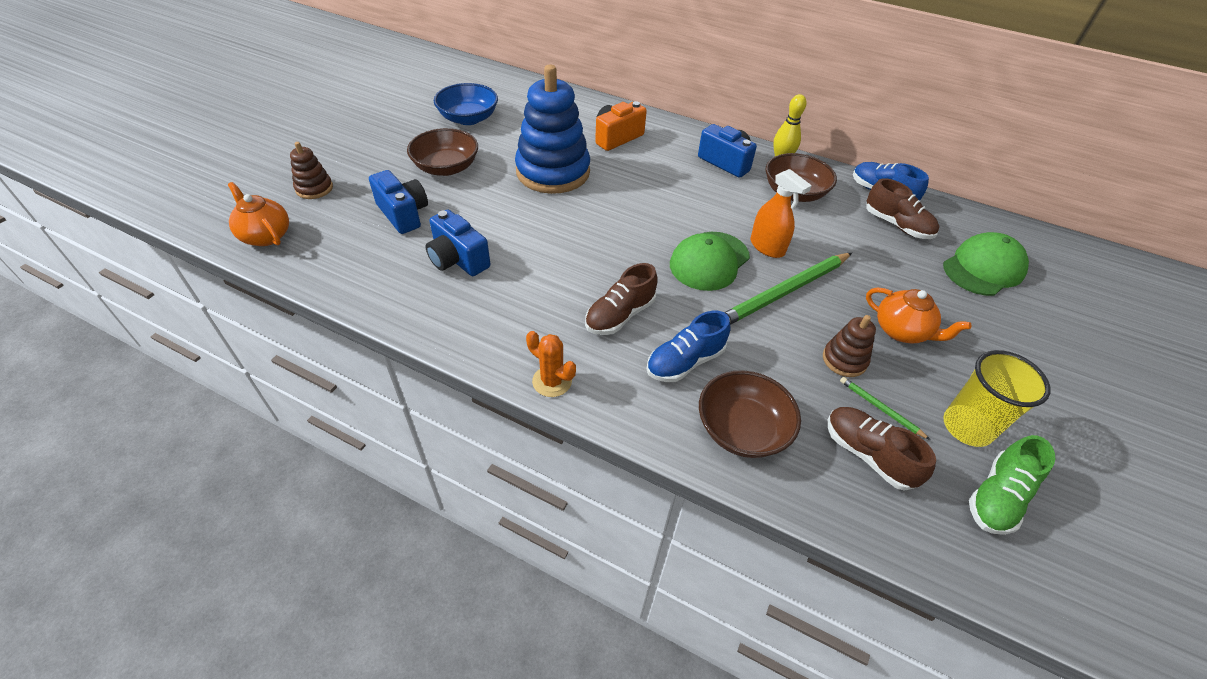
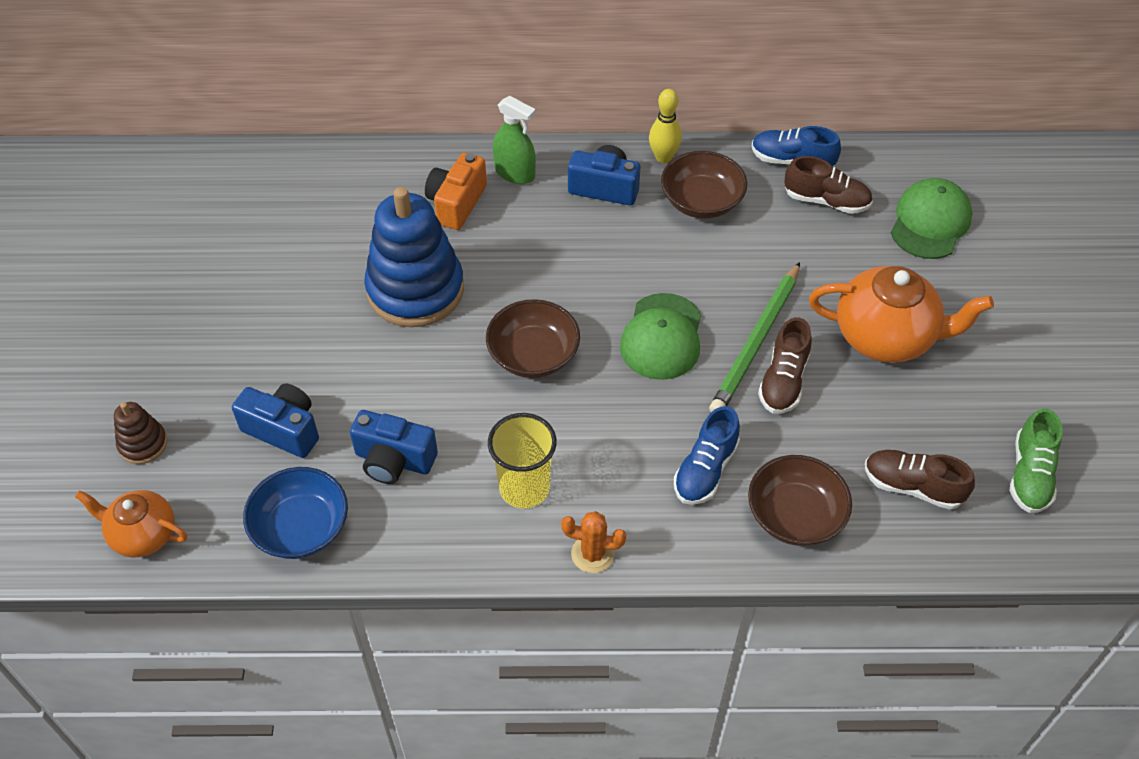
camera: 25 degrees left, 5 degrees up
brown bowl [407,128,478,176] -> brown bowl moved to [486,299,580,378]
blue bowl [434,83,498,125] -> blue bowl moved to [243,467,348,559]
brown shoe [585,263,658,335] -> brown shoe moved to [758,317,812,414]
orange spray bottle [750,169,812,258] -> none
brown stacking toy [823,315,876,377] -> none
green pencil [840,377,930,440] -> none
orange teapot [866,287,972,343] -> orange teapot [809,266,994,363], size x1.65
yellow cup [943,350,1051,447] -> yellow cup moved to [488,413,557,509]
none -> green spray bottle [493,96,536,184]

